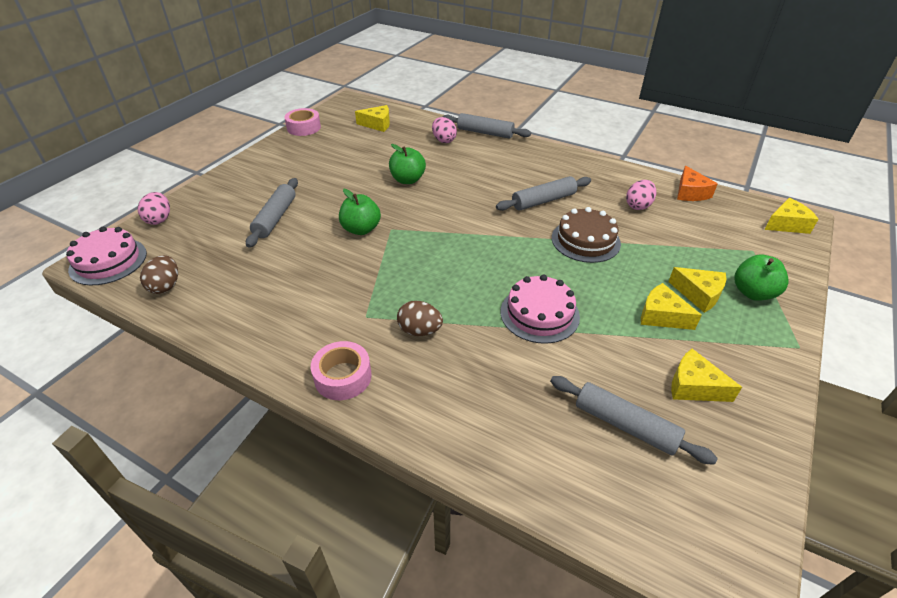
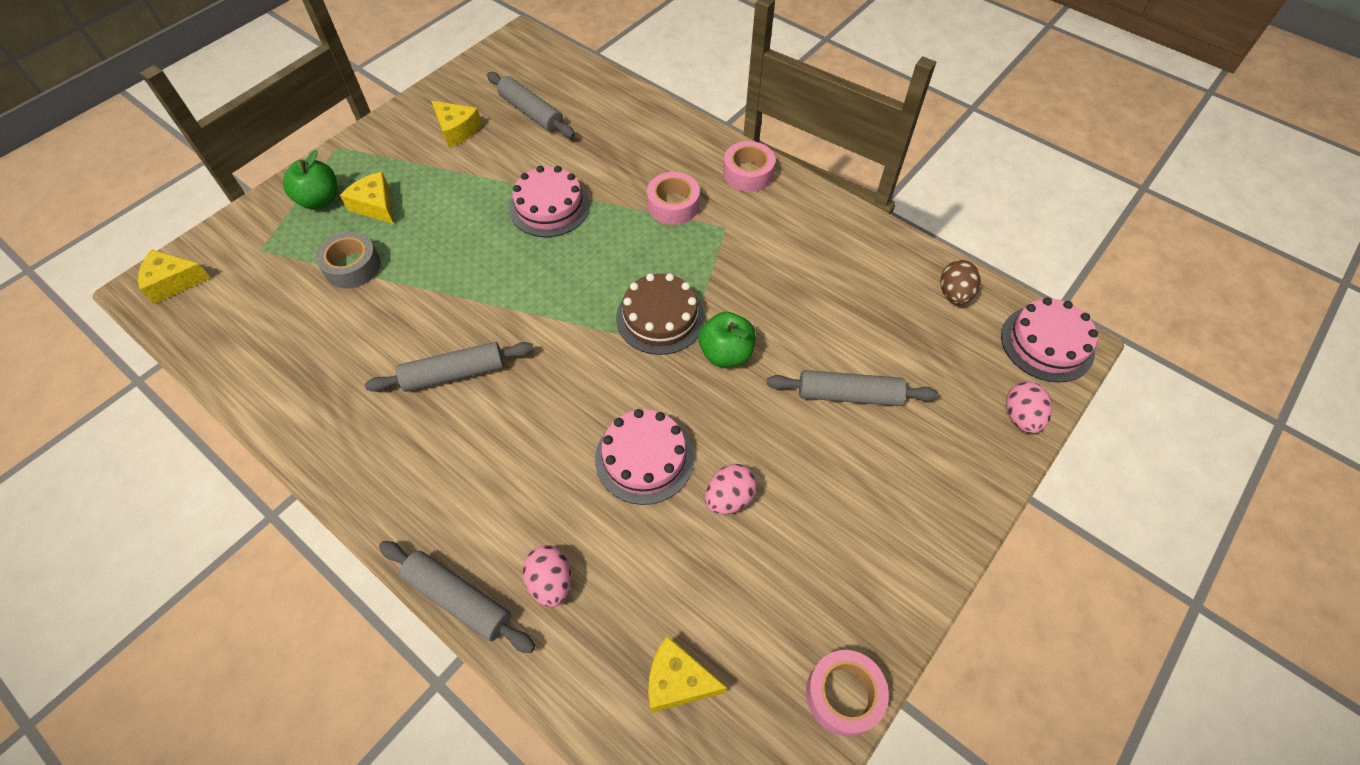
camera: 170 degrees left, 15 degrees up
grey rolling pin [246,178,298,248] -> grey rolling pin turned 75 degrees clockwise [767,370,939,406]
green apple [389,144,426,184] -> pink cake [595,409,694,505]
brown egg [397,301,443,336] -> pink tape [647,172,700,225]
brown cake [552,207,621,263] -> brown cake moved to [616,273,705,355]
pink egg [626,180,656,210] -> pink egg moved to [705,464,757,515]
yellow cheese [641,283,702,330] -> none
orange cheese [677,166,718,201] -> none
none -> grey tape [316,232,381,288]

